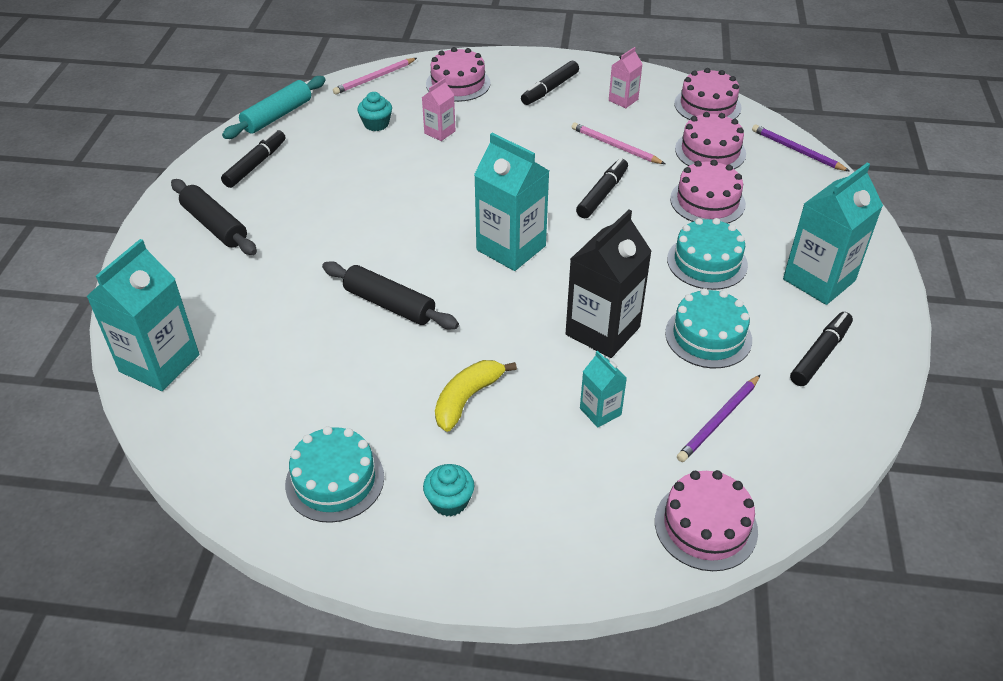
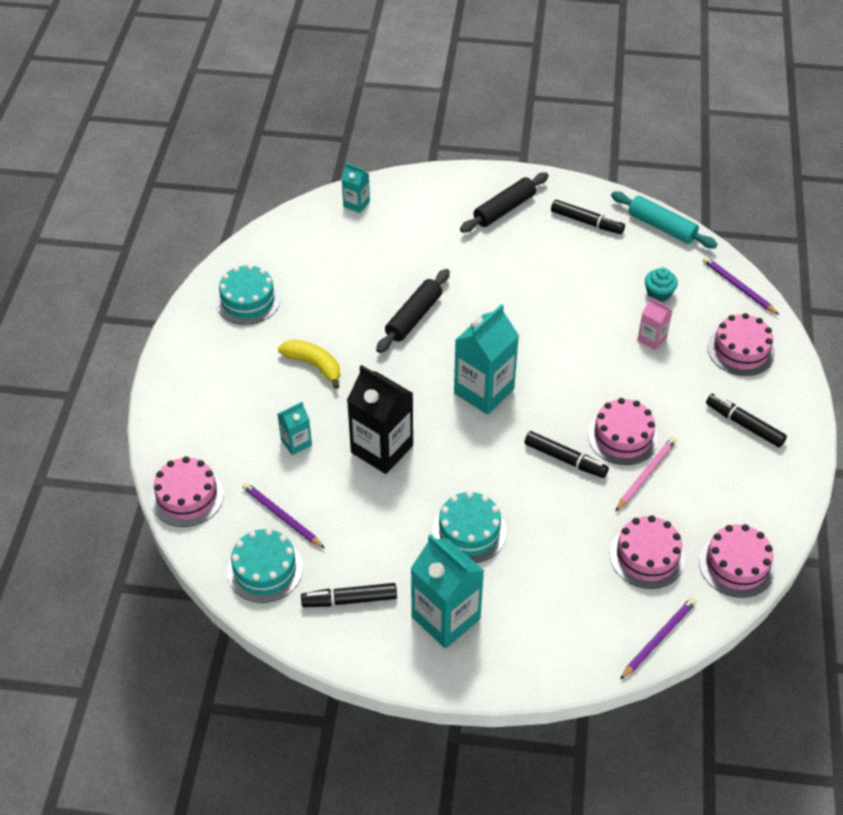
camera: 90 degrees right, 5 degrees up
turquoise carton [86,239,199,391] -> turquoise carton [342,163,370,213], size x0.51
pink pencil [333,58,417,95] -> purple pencil [703,257,779,315]
turquoise cupcake [423,464,474,516] -> none
pink carton [609,47,642,108] -> none
turquoise cake [665,288,752,368] -> turquoise cake moved to [227,529,303,603]
pink cake [670,160,746,224] -> pink cake moved to [588,398,658,465]
black marker [790,312,853,386] -> black marker turned 135 degrees clockwise [301,583,397,607]

